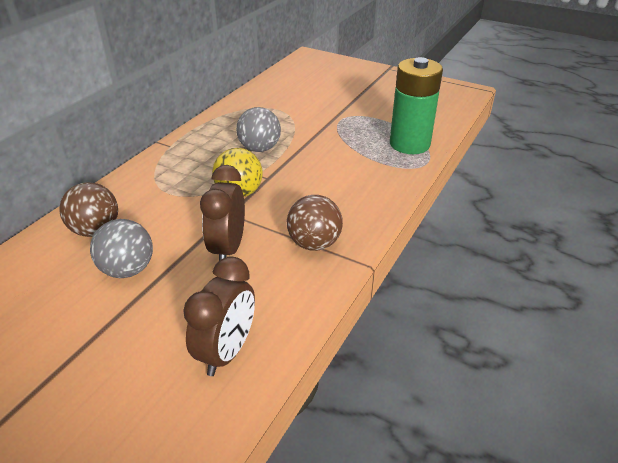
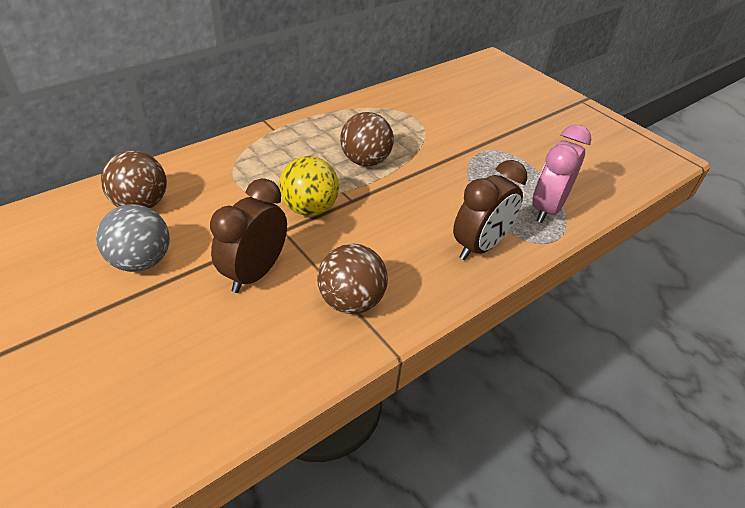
camera: 20 degrees right, 5 degrees up
brown clock [183,257,255,376] -> brown clock moved to [453,160,528,260]
grey ball [236,107,281,152] -> brown ball [340,112,394,166]
green battery [390,57,443,154] -> pink clock [532,124,592,223]

